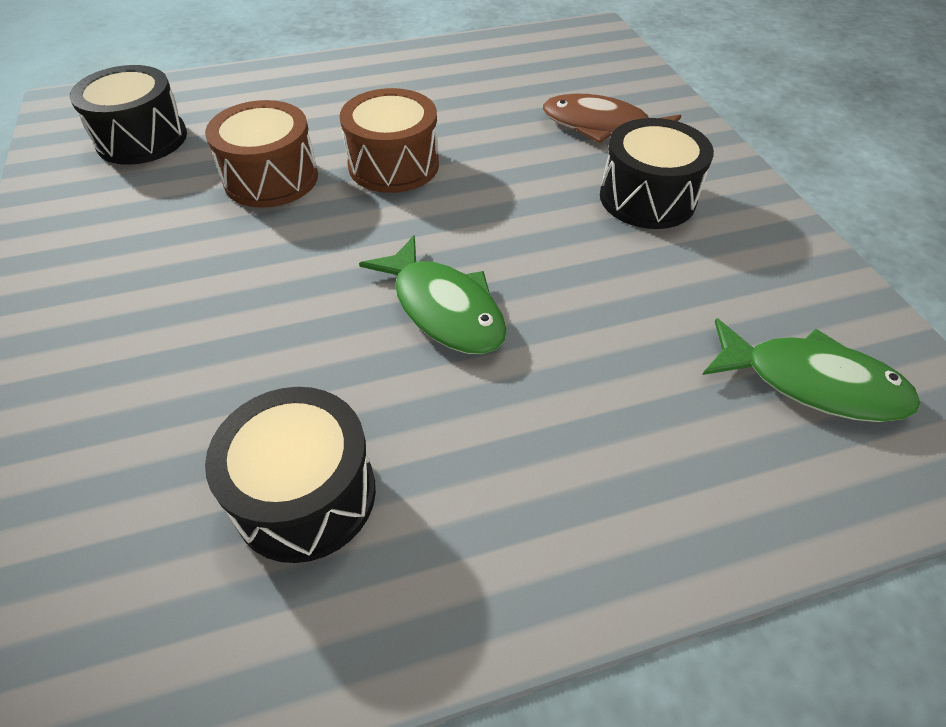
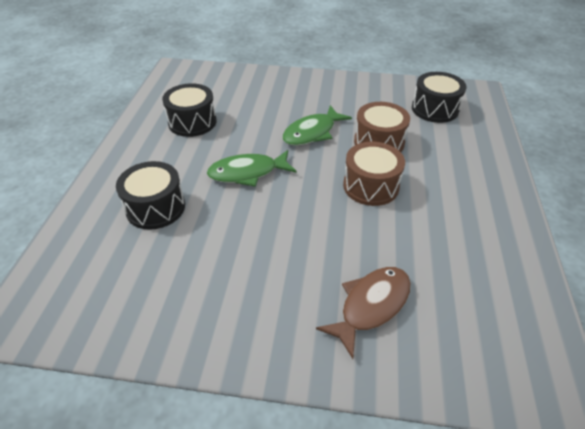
camera: 115 degrees right, 5 degrees down
black drum [600,118,714,229] -> black drum moved to [116,161,185,230]
green fish [702,318,921,422] -> green fish moved to [283,105,352,146]

